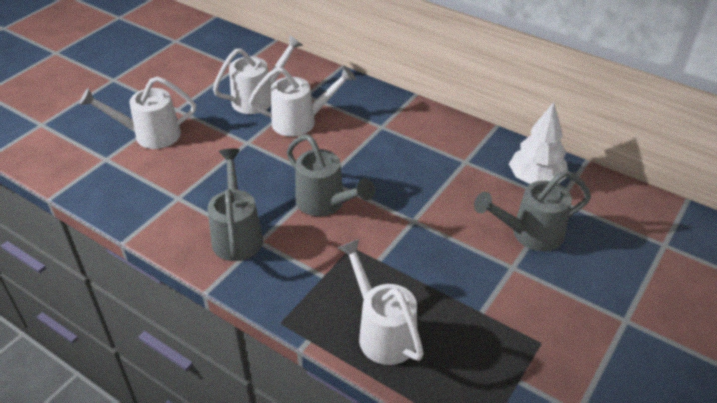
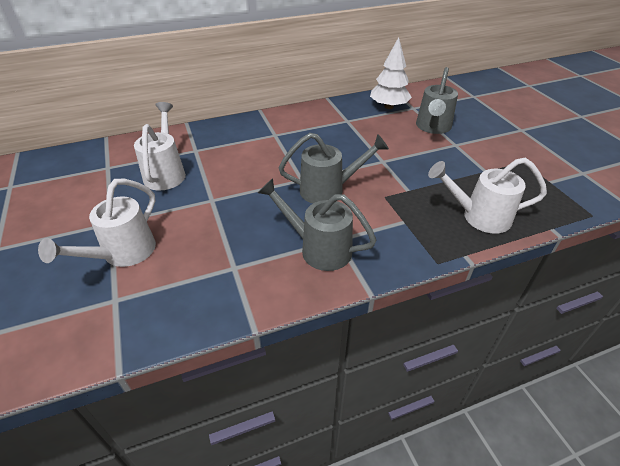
camera: 55 degrees left, 0 degrees up
white watering can [249,65,356,137] -> none

